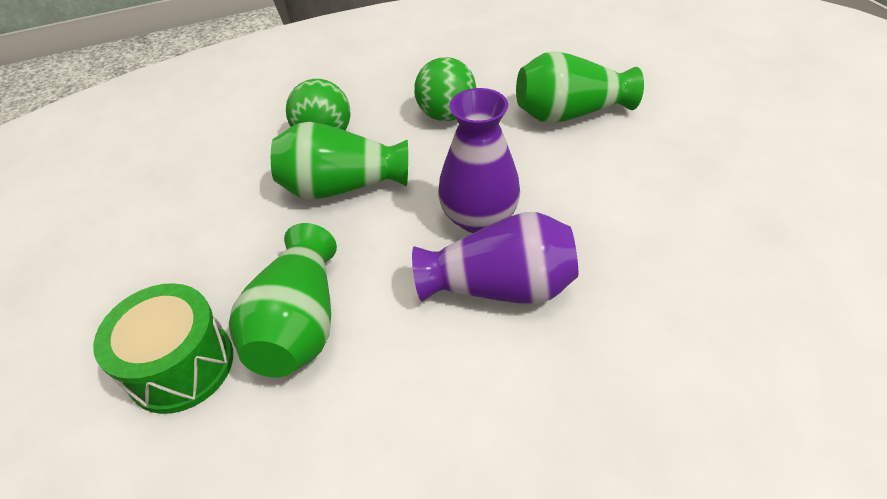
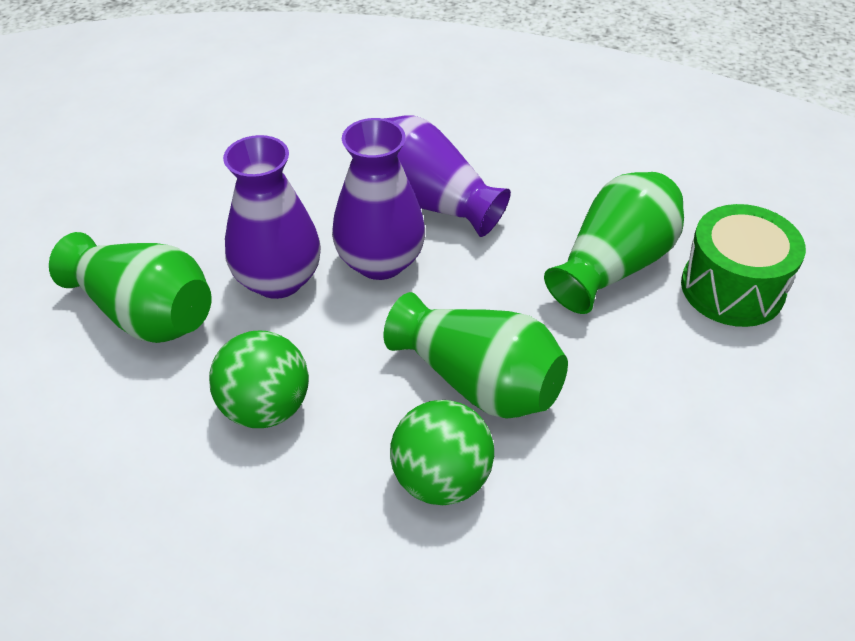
camera: 145 degrees left, 0 degrees up
none -> purple vase [223,135,321,299]

